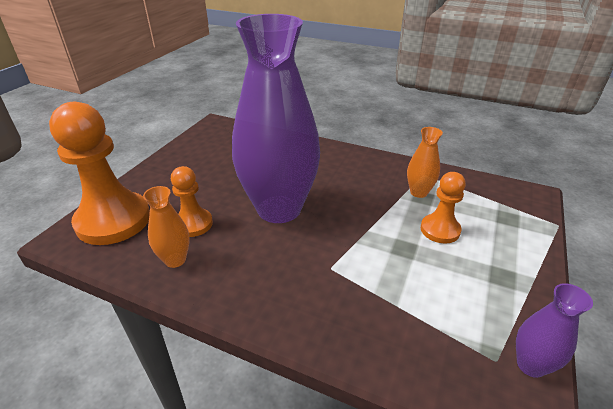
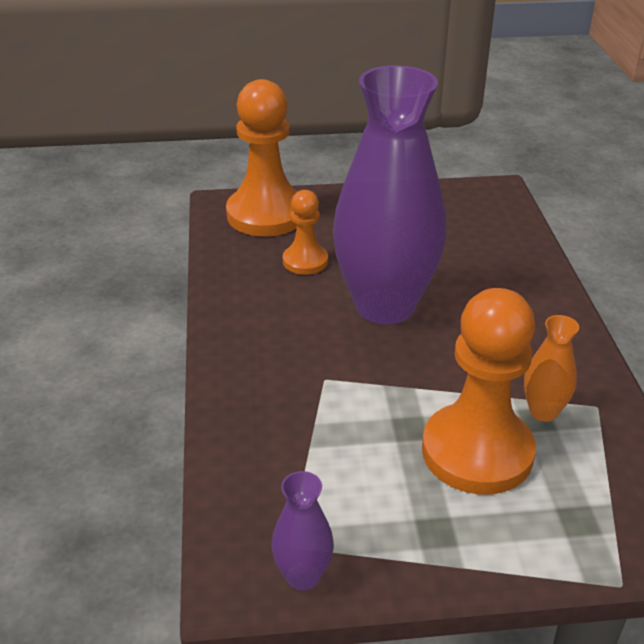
camera: 60 degrees right, 0 degrees up
orange vase [143,186,190,268] -> none
orange pawn [421,172,466,243] -> orange pawn [422,288,536,495], size x1.89

